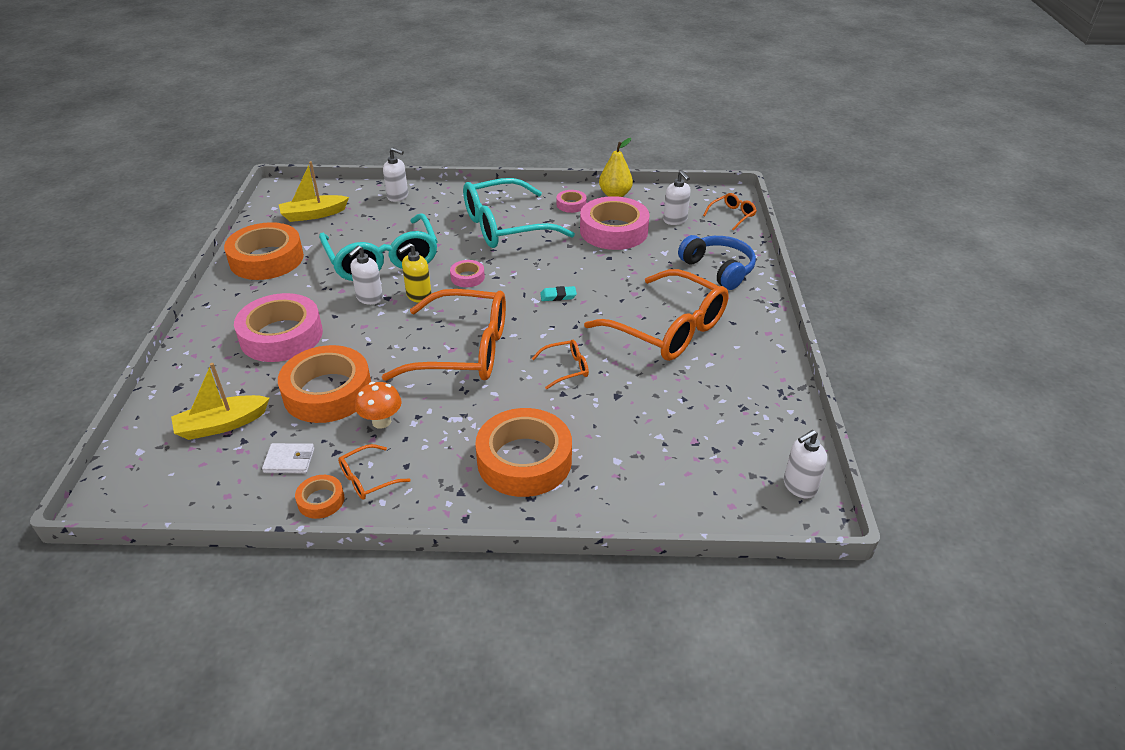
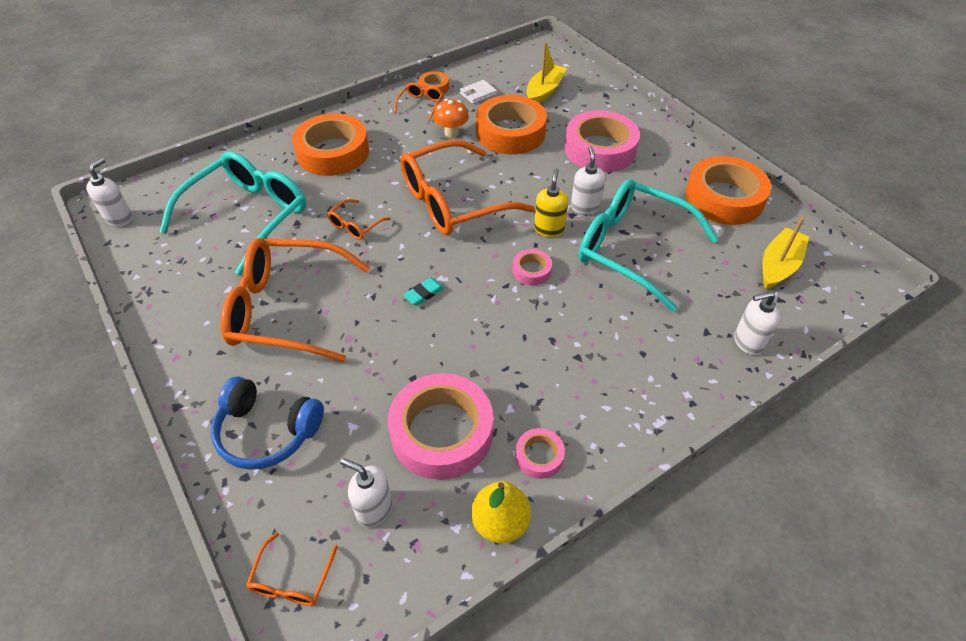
camera: 145 degrees right, 10 degrees up
turquoise glasses [463,178,575,248] -> turquoise glasses moved to [159,151,306,275]

